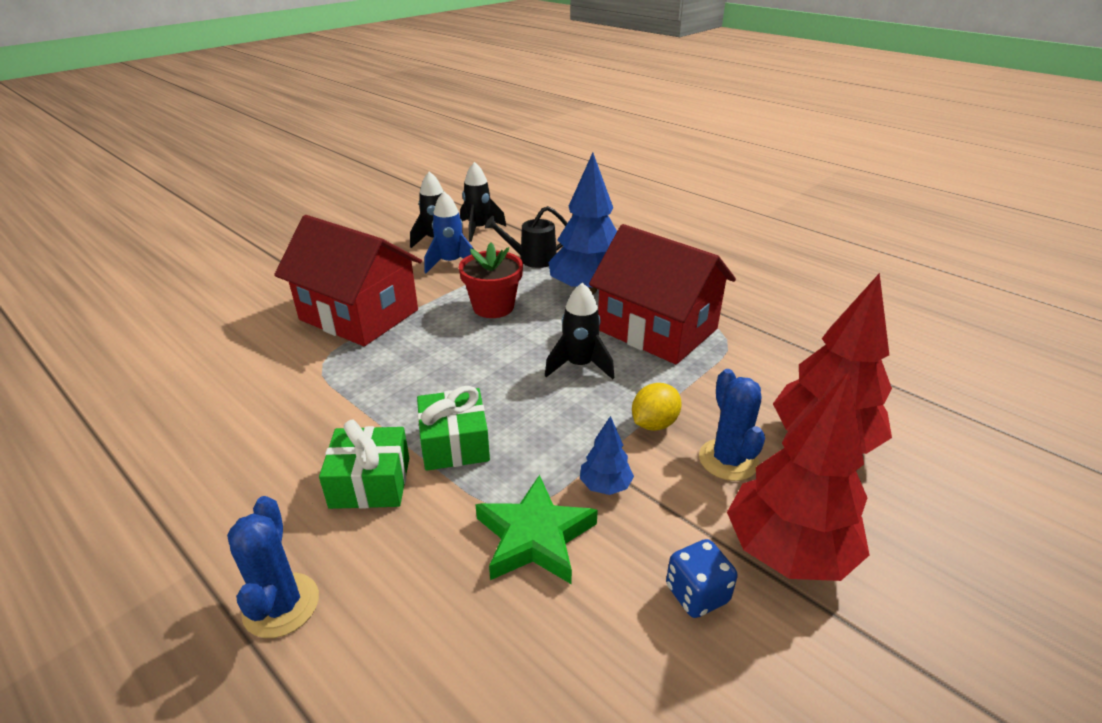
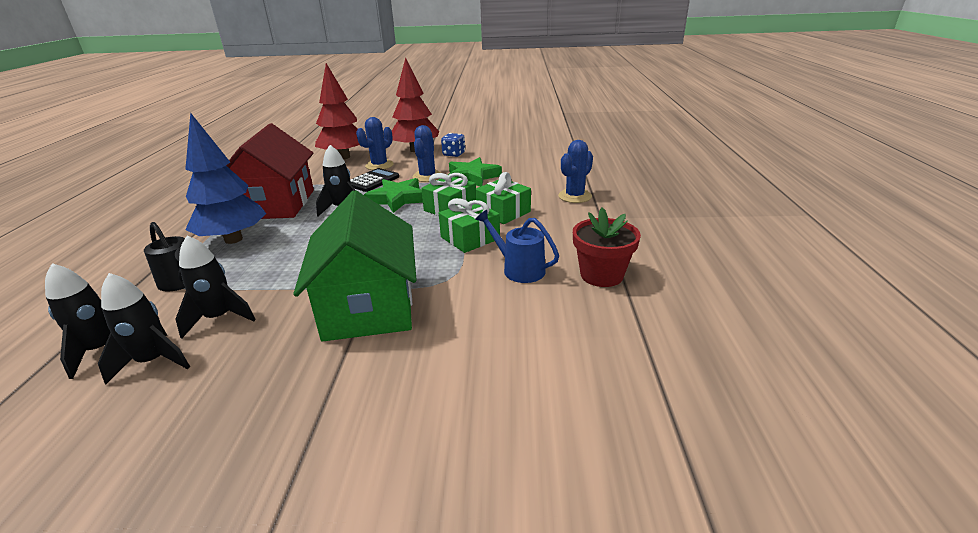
camera: 130 degrees left, 5 degrees down
red house [274,215,422,346] -> green house [293,190,416,342]
blue rocket [424,192,474,273] -> black rocket [176,235,256,339]
red flower pot [459,243,523,318] -> red flower pot moved to [573,208,641,287]
blue tree [580,416,634,495] -> blue cactus [413,125,441,182]
yellow lemon [632,383,682,431] -> black calculator [350,168,399,192]
none -> green star [364,178,423,213]
none -> green gift [439,198,500,253]
none -> blue watering can [475,210,559,283]

